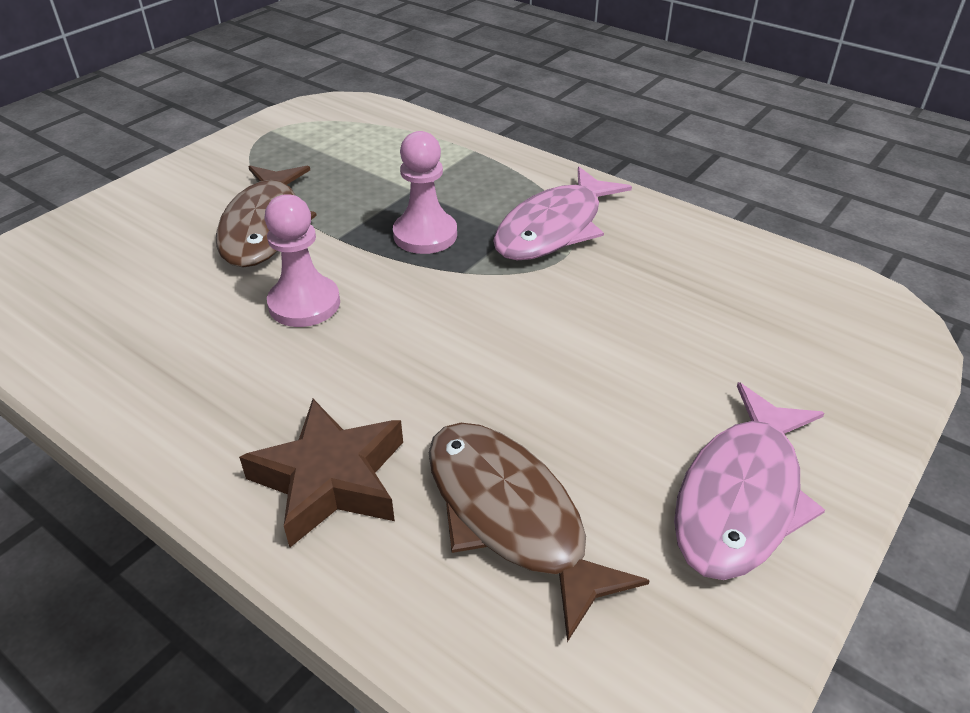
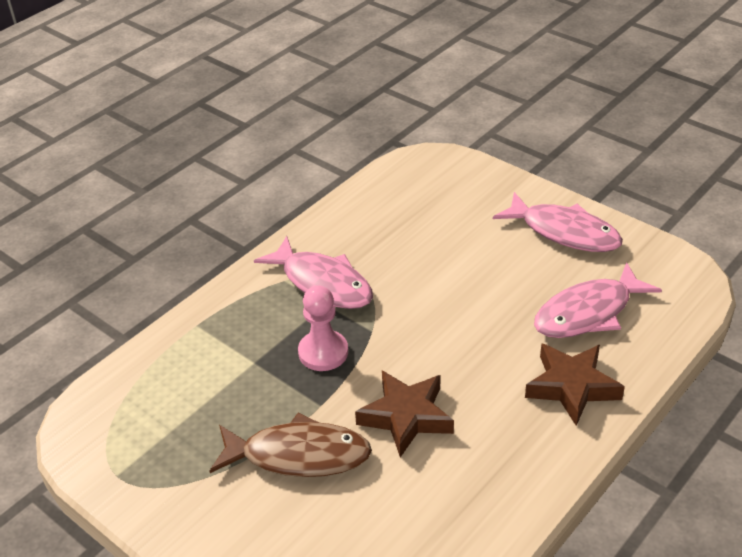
camera: 85 degrees left, 0 degrees up
pink pawn [265,194,340,327] -> brown star [355,370,454,457]
brown fish [429,423,650,642] -> pink fish [534,262,662,338]

